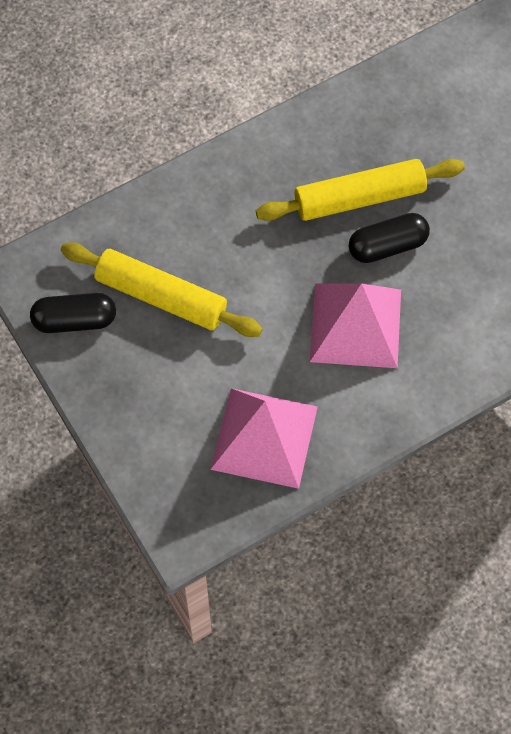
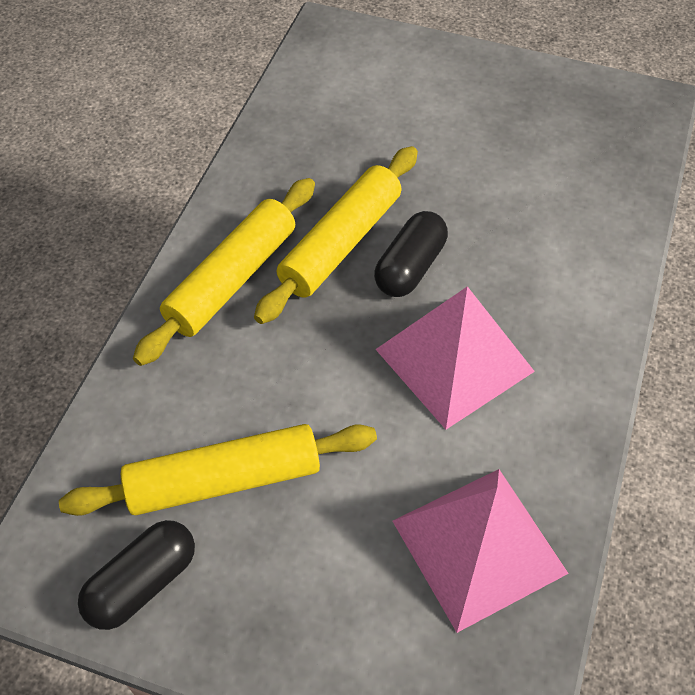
camera: 40 degrees left, 10 degrees down
none -> yellow rolling pin [133,178,315,366]

